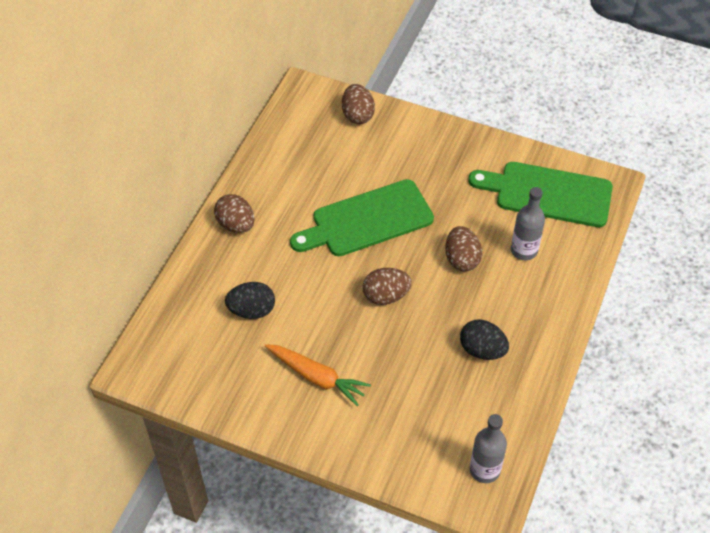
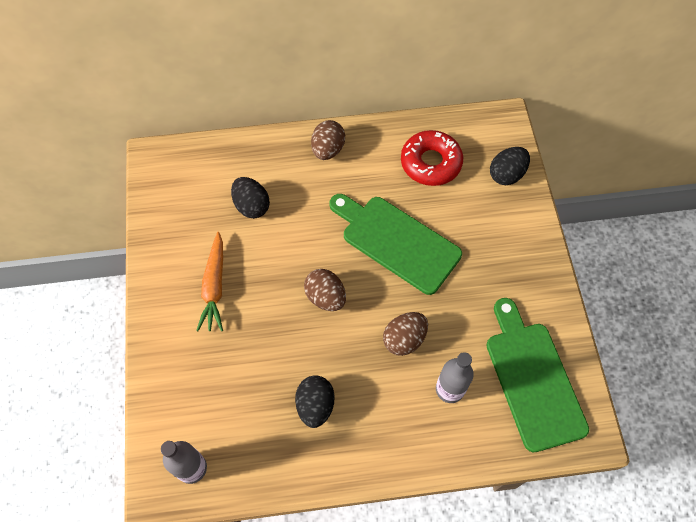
camera: 60 degrees right, 10 degrees up
brown egg [342,84,375,124] -> black egg [490,147,530,185]
none -> red donut [401,130,463,186]

